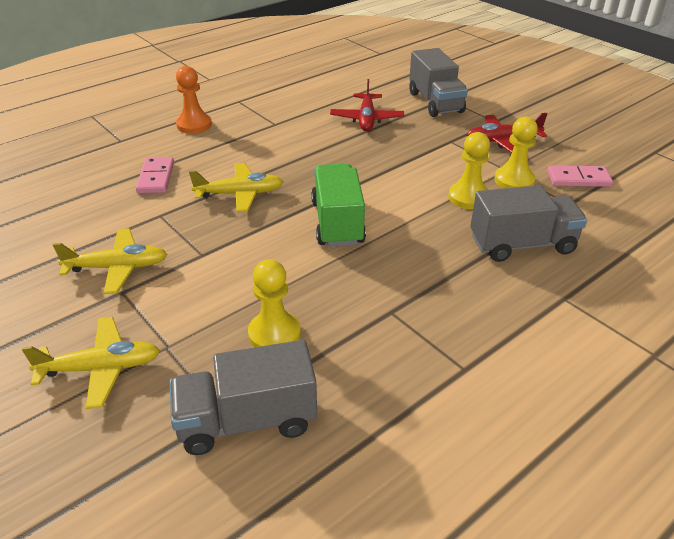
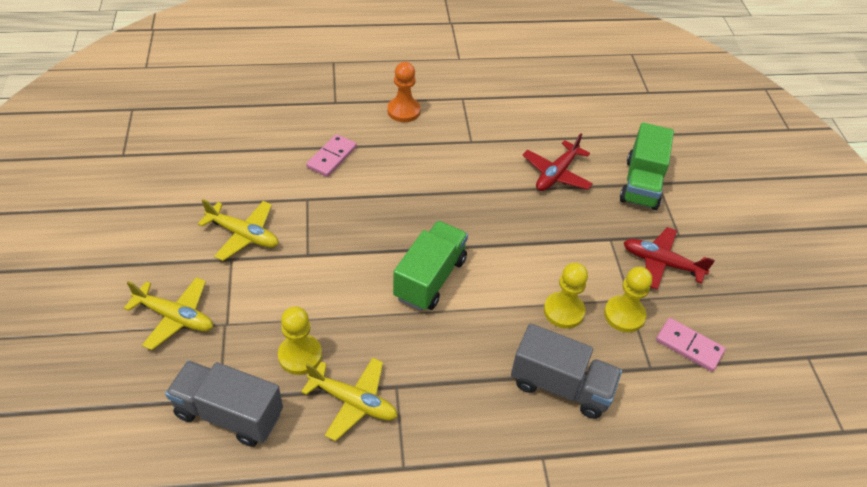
camera: 30 degrees right, 10 degrees up
yellow plane [189,163,283,212] -> yellow plane moved to [301,358,398,441]
grey truck [409,48,468,117] -> green truck [620,123,674,210]

